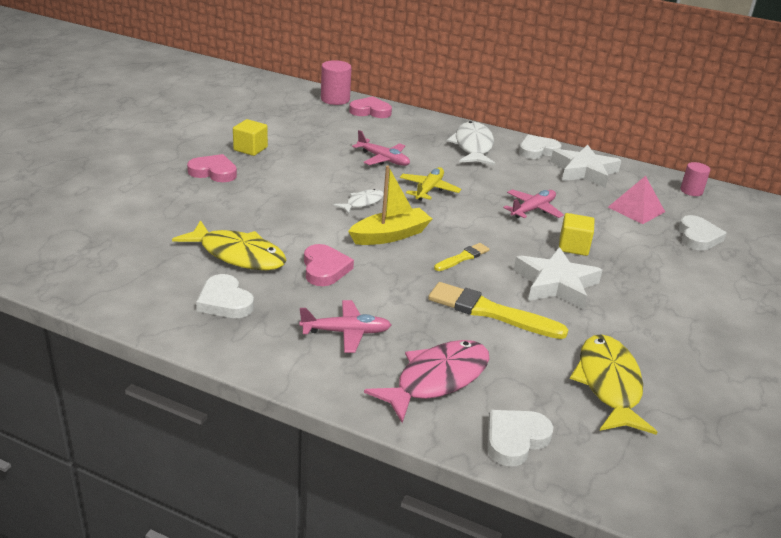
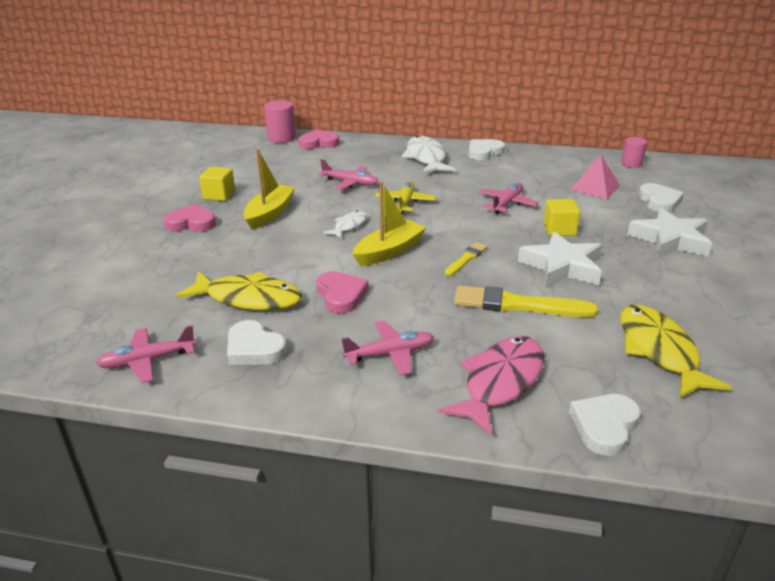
camera: 10 degrees left, 0 degrees up
white star [551,145,621,188] -> white star moved to [627,208,712,258]
none -> pink plane [96,325,196,383]
none -> yellow boat [243,149,295,230]

